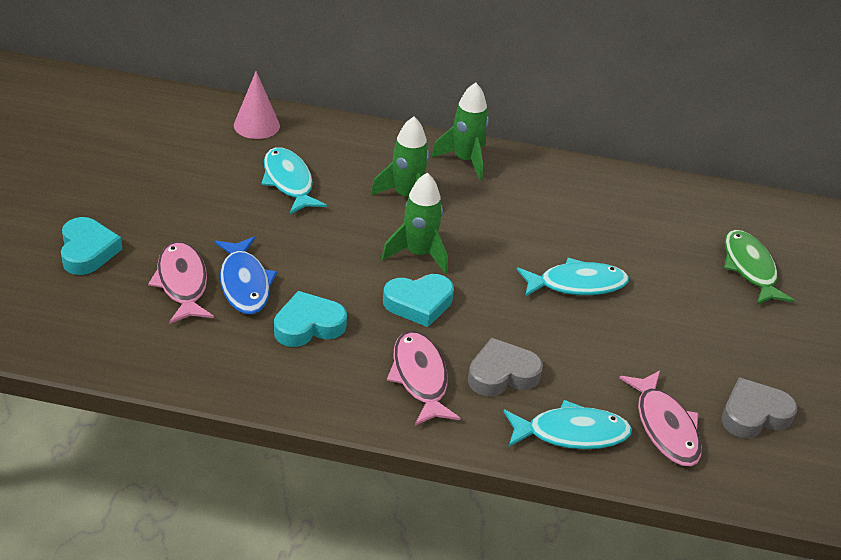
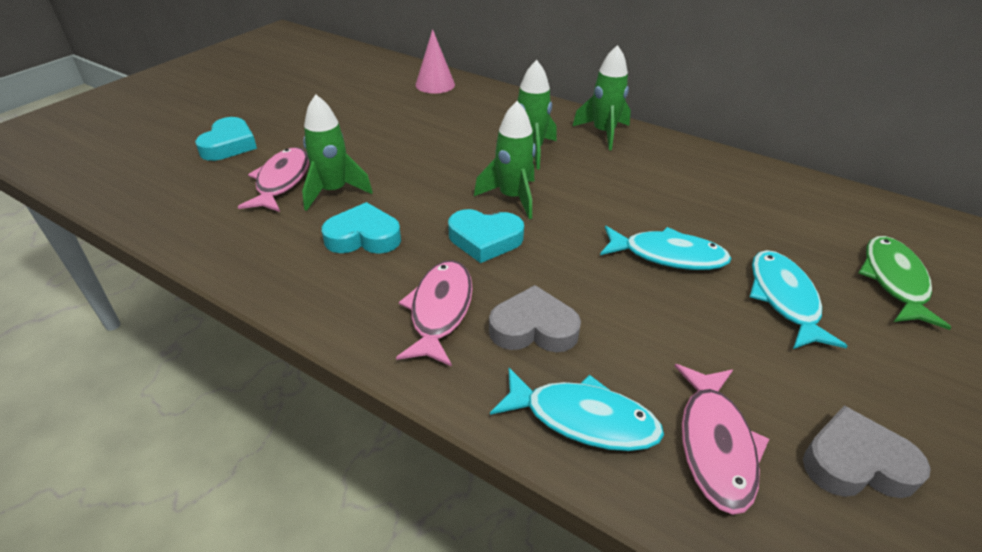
camera: 25 degrees right, 0 degrees up
blue fish [214,237,277,314] -> green rocket [302,94,373,211]
turquoise fish [261,147,327,214] -> turquoise fish moved to [750,250,847,349]

